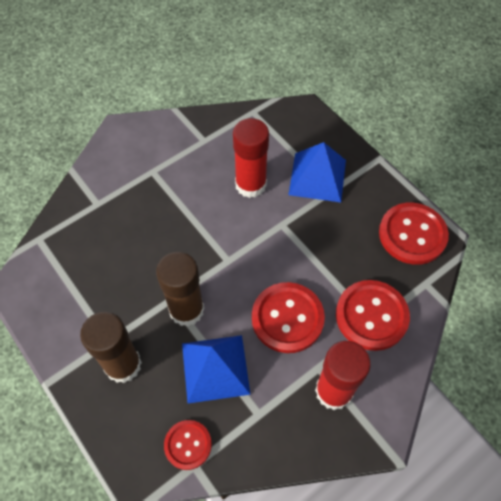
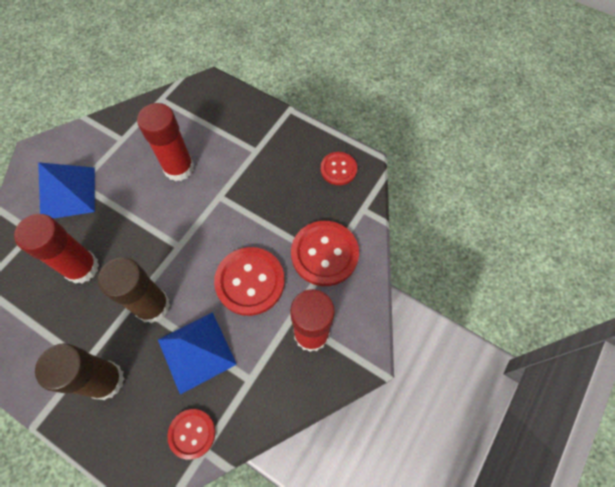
camera: 20 degrees left, 5 degrees up
blue pyramid [289,142,346,202] -> blue pyramid moved to [38,162,95,219]
red button [379,203,449,265] -> red button [320,152,357,185], size x0.59
none -> red glue stick [14,214,99,284]

